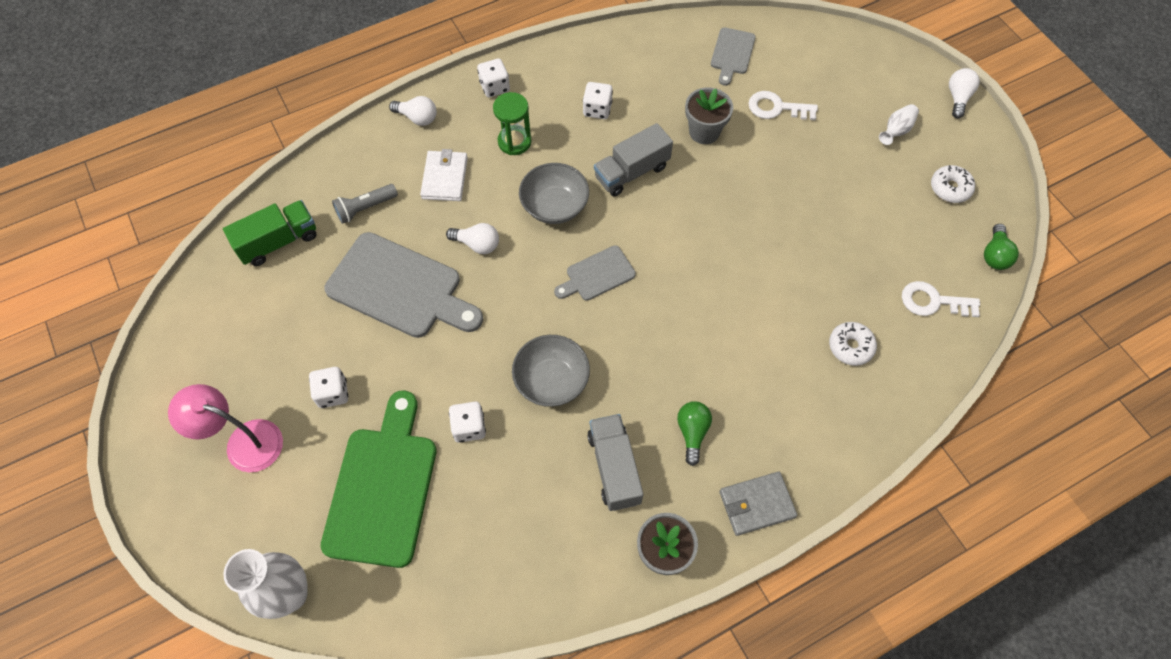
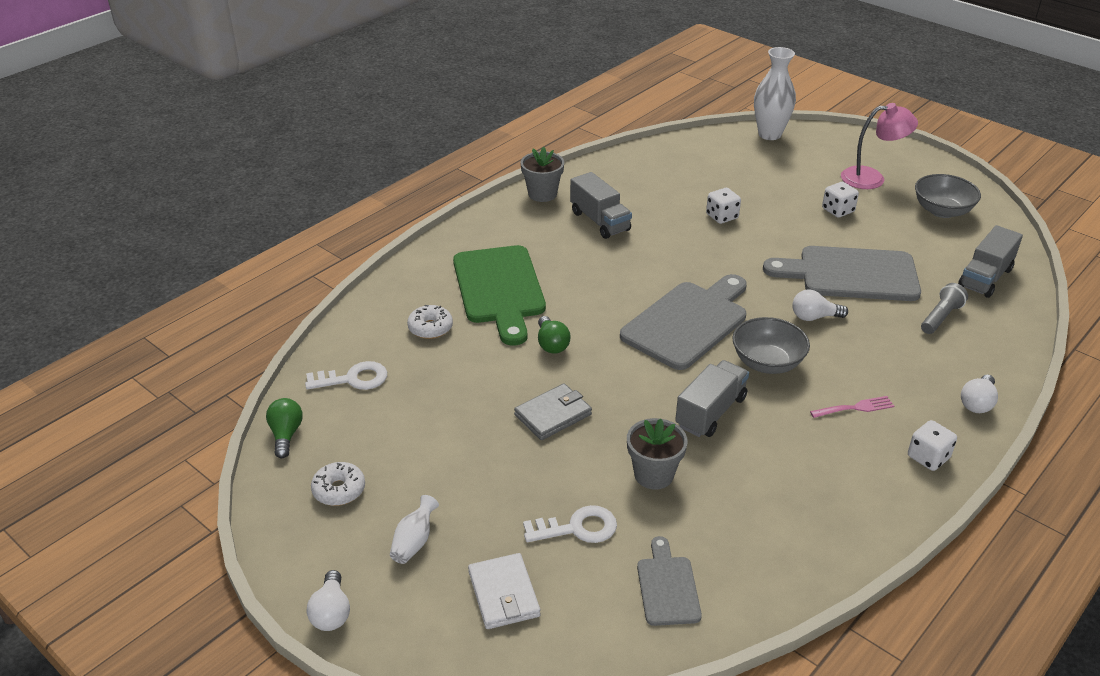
camera: 160 degrees right, 25 degrees down
green truck [223,200,317,266] -> grey truck [958,225,1023,298]
green cutting board [321,390,436,568] -> green cutting board moved to [453,245,546,346]
white light bulb [389,96,437,126] -> white light bulb turned 60 degrees counterclockwise [961,375,998,413]
white wallet [420,149,468,201] -> white wallet moved to [468,553,540,629]
green hourglass [493,92,531,155] -> pink fork [810,396,894,418]
grey bowl [512,335,590,407] -> grey bowl moved to [915,174,981,218]
grey cutting board [554,245,636,301] -> grey cutting board [620,274,747,370], size x1.93
white dice [583,82,613,119] -> none
green light bulb [677,401,712,466] -> green light bulb moved to [538,316,571,354]
grey wallet [719,472,797,536] -> grey wallet moved to [514,384,592,440]

